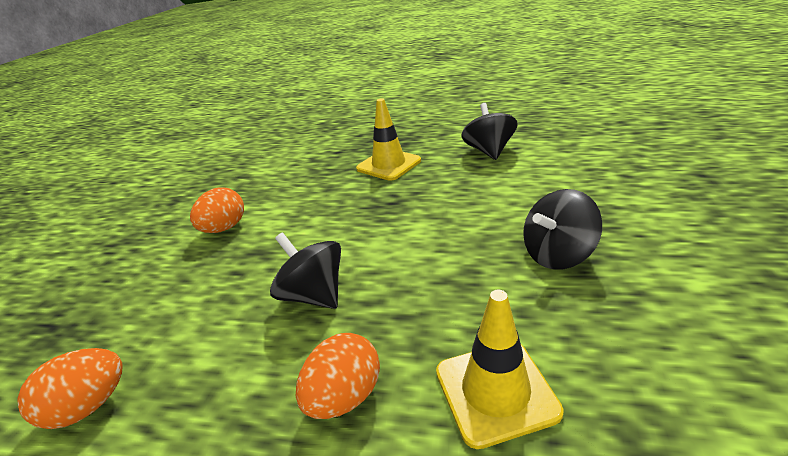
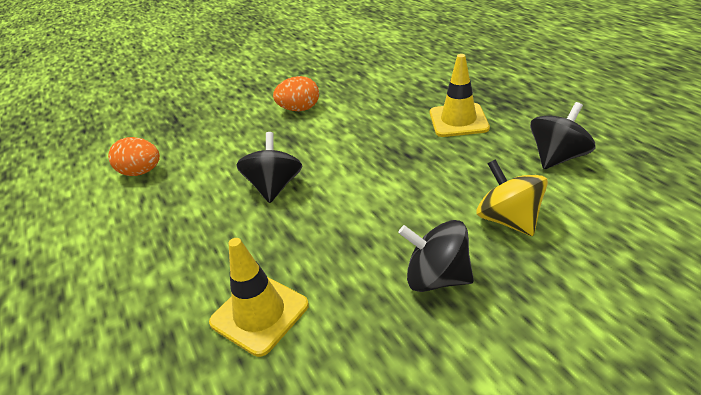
camera: 50 degrees right, 5 degrees up
orange egg [296,333,380,419] -> none
none -> yellow spinning top [476,159,548,236]

